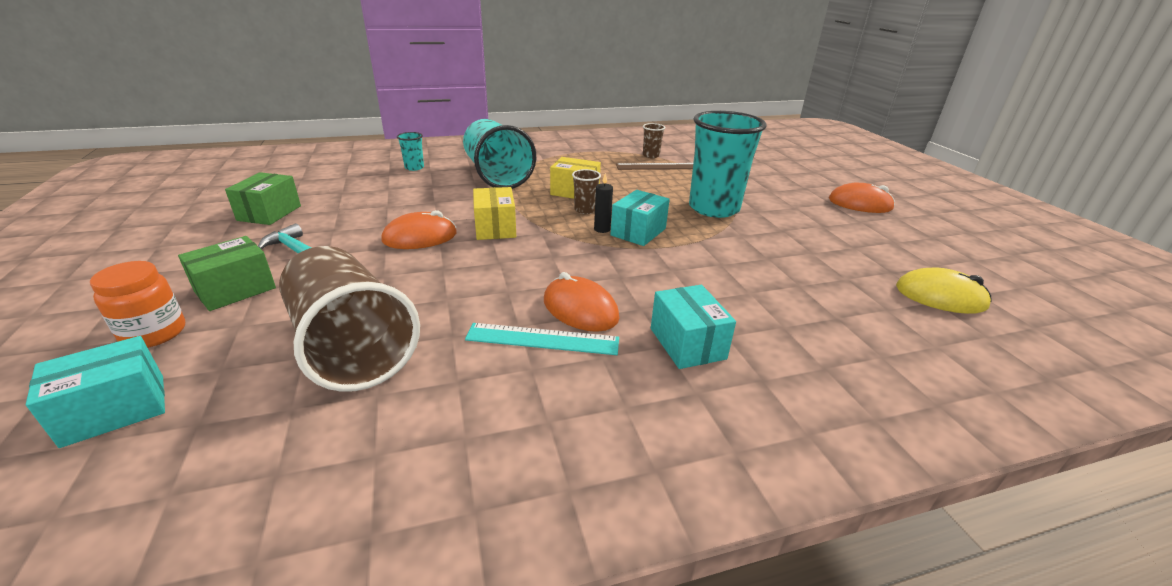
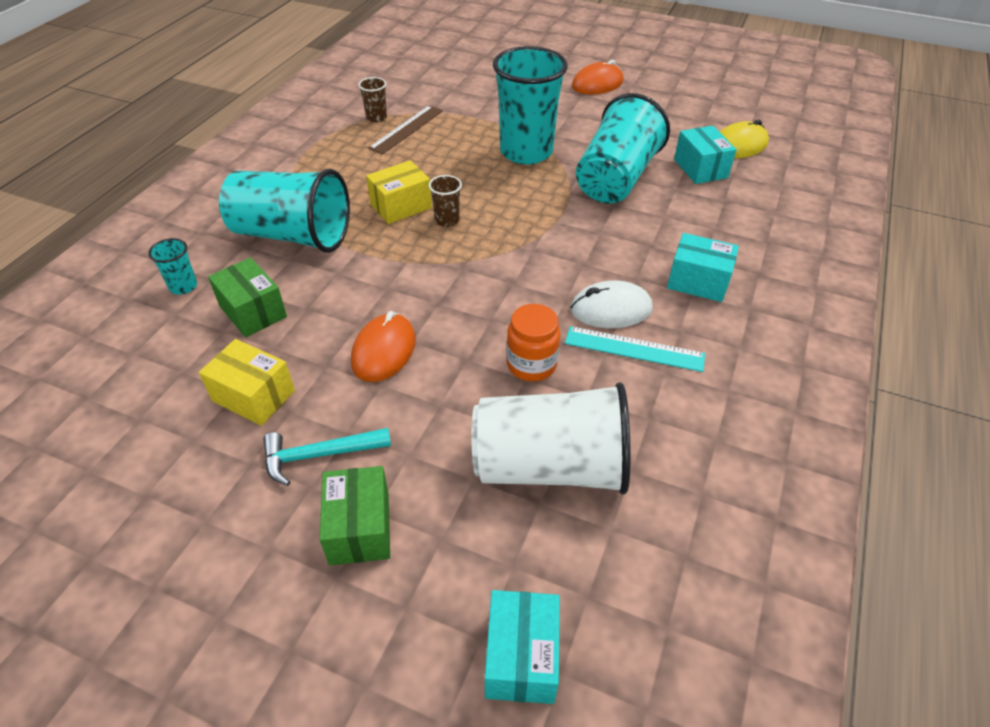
camera: 50 degrees left, 15 degrees up
orange jar [90,261,185,348] -> orange jar moved to [507,304,560,381]
green box [225,172,301,225] -> green box moved to [208,258,287,337]
brown cup [279,246,420,392] -> white cup [471,382,631,495]
turquoise ruler [465,323,619,355] -> turquoise ruler turned 60 degrees clockwise [565,326,705,372]
yellow box [473,187,516,240] -> yellow box moved to [199,339,295,426]
orange mouse [544,272,620,332] -> white mouse [571,280,653,328]
black candle [594,173,613,233] -> none
turquoise box [610,190,670,246] -> turquoise box moved to [674,126,737,184]
none -> turquoise cup [576,93,670,203]

